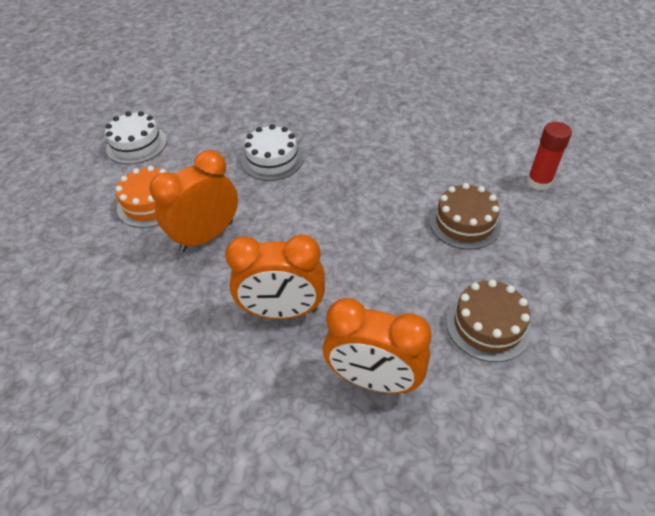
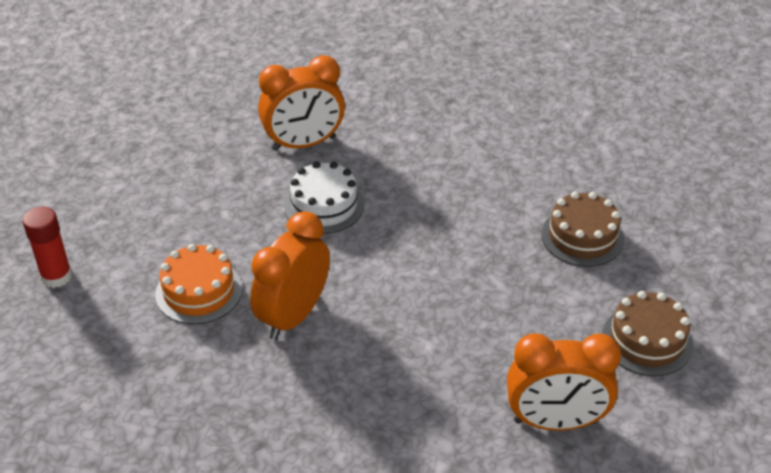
camera: 20 degrees left, 5 degrees down
white cake [105,111,167,164] -> none
orange clock [225,235,325,319] -> orange clock moved to [258,55,345,151]
red glue stick [527,122,572,190] -> red glue stick moved to [23,207,72,288]

